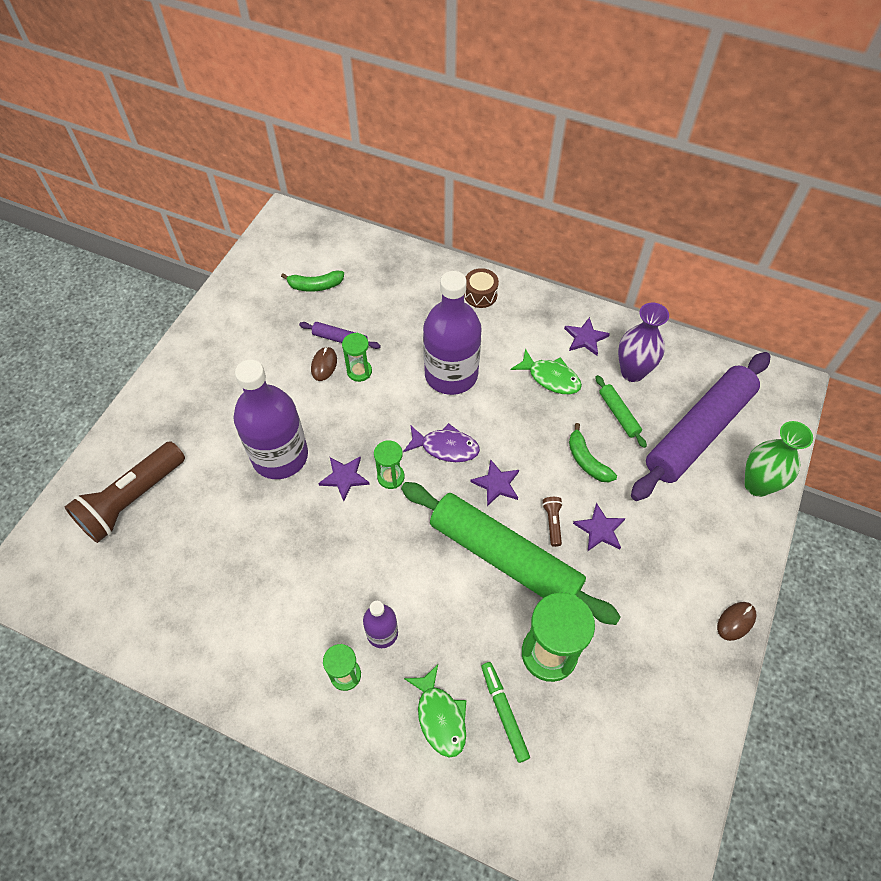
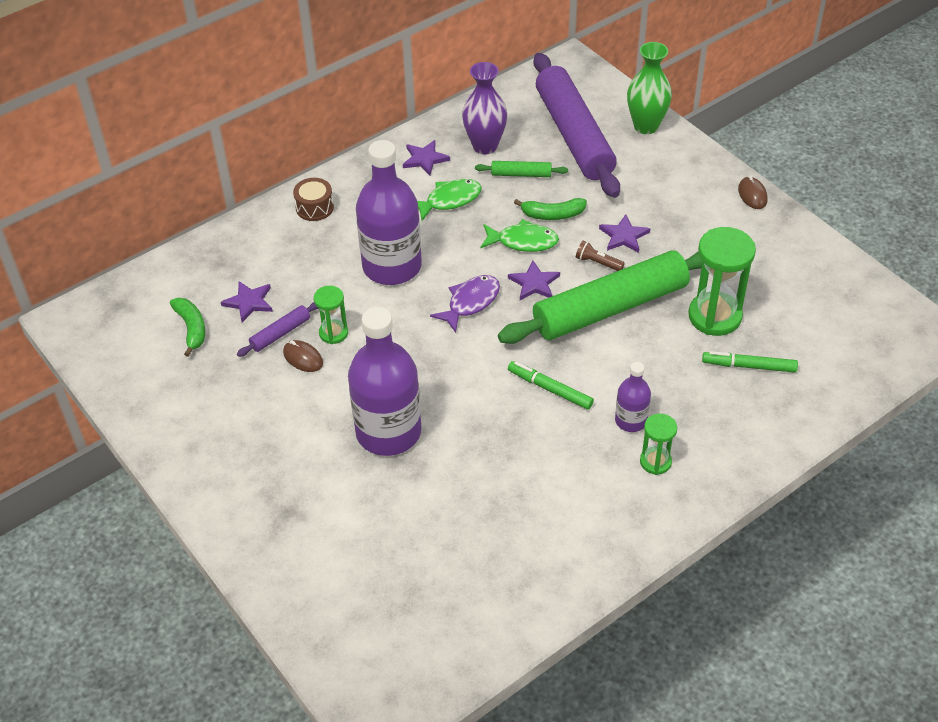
camera: 60 degrees left, 10 degrees down
brown flashlight [65,441,185,543] -> none
green banana [281,271,344,292] -> green banana turned 45 degrees counterclockwise [170,298,205,357]
purple star [318,457,370,501] -> purple star moved to [221,281,273,322]
green hourglass [374,440,404,489] -> none
green fish [404,664,467,758] -> green fish moved to [480,219,559,252]
none -> green marker [508,361,594,410]

